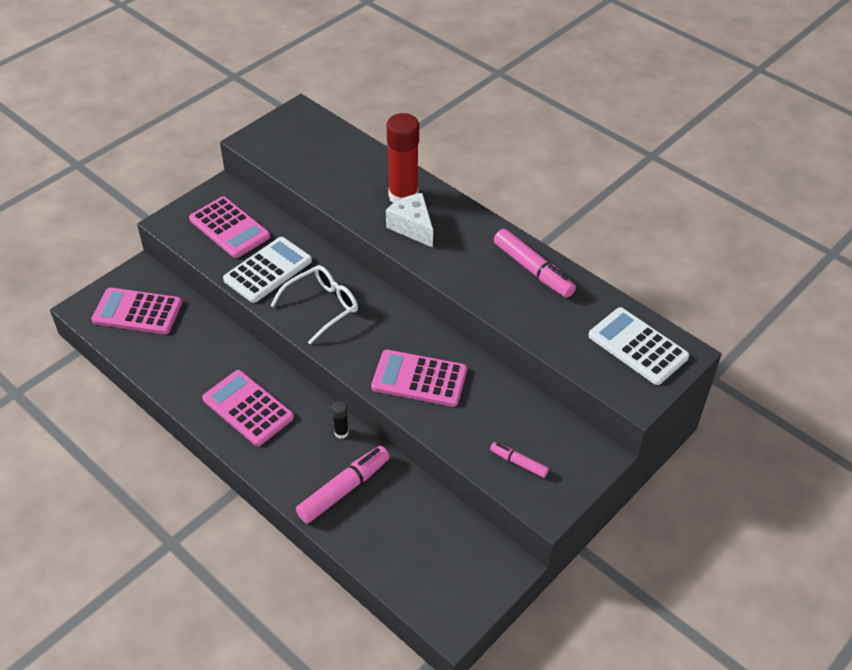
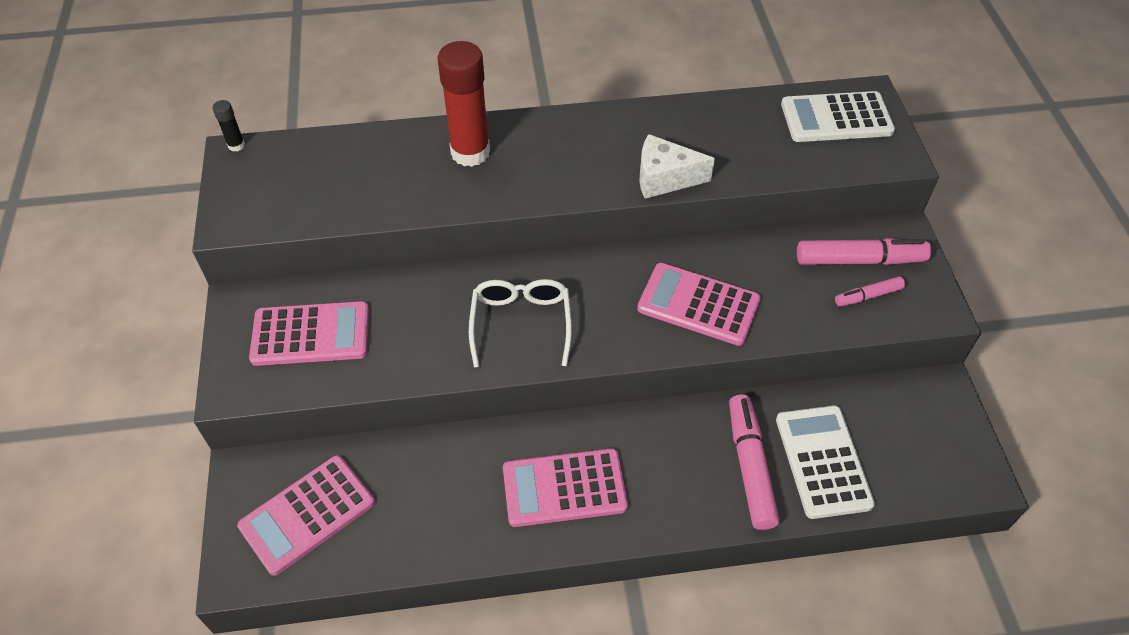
camera: 50 degrees left, 5 degrees up
white calculator [223,237,312,303] -> white calculator moved to [776,405,875,519]
black glue stick [332,401,349,439] -> black glue stick moved to [213,100,245,152]
pink calculator [371,350,467,407] -> pink calculator turned 60 degrees clockwise [637,263,761,346]
white cheese [386,193,433,248] -> white cheese moved to [639,134,715,199]
pink marker [494,229,576,298] -> pink marker moved to [797,238,931,265]

